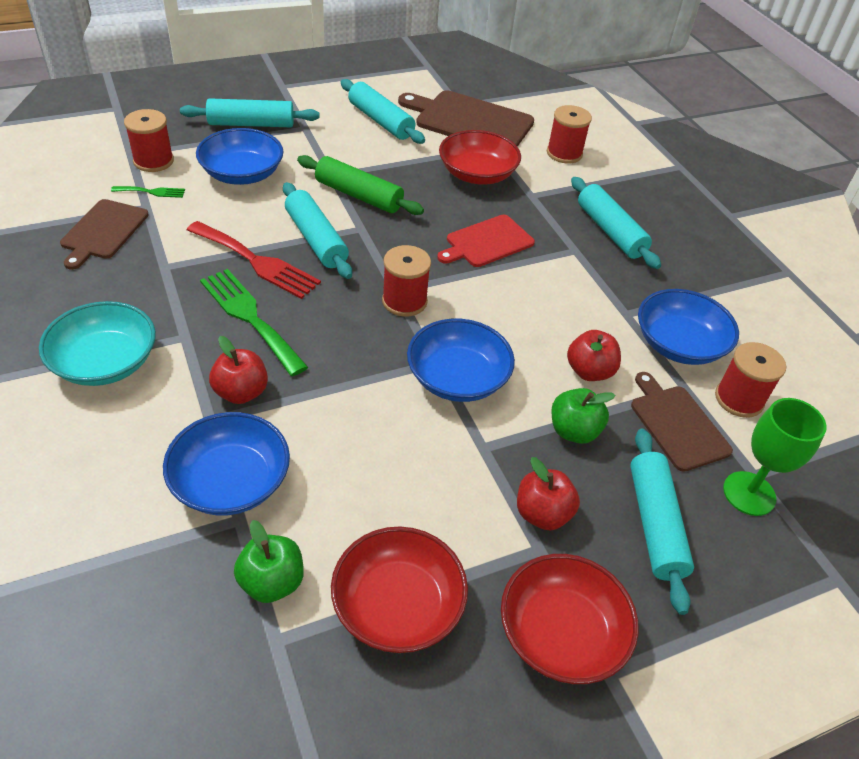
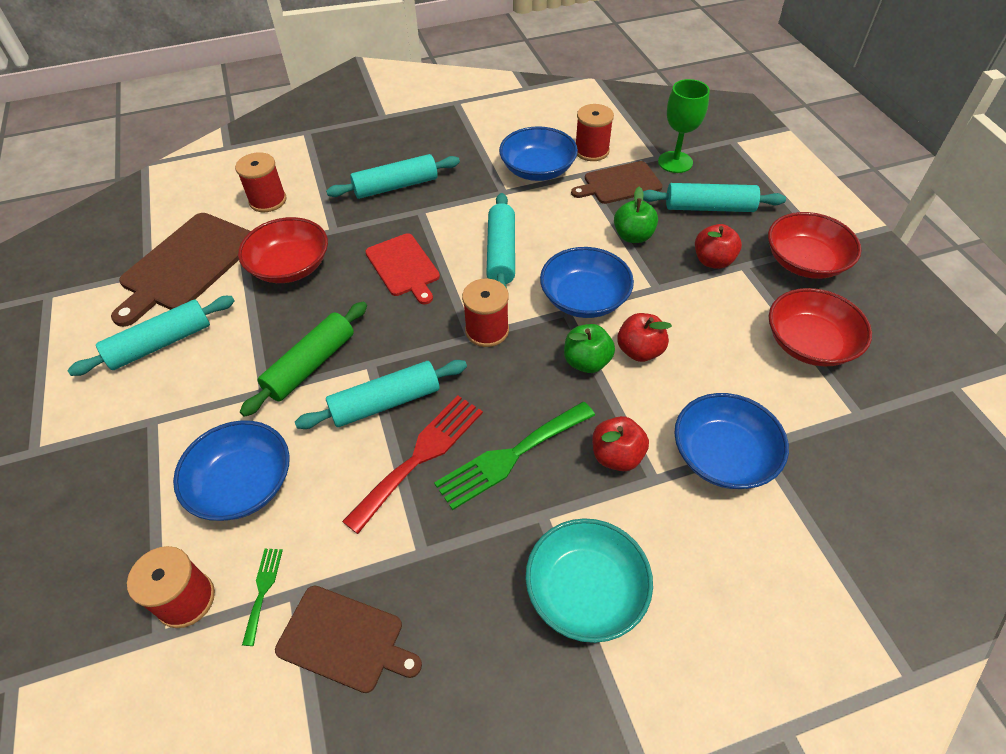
camera: 80 degrees left, 5 degrees up
turquoise rolling pin [180,98,320,127] -> turquoise rolling pin moved to [486,193,515,288]
green apple [234,520,304,603] -> green apple moved to [564,324,615,373]
red apple [567,330,621,381] -> red apple moved to [617,313,672,362]

